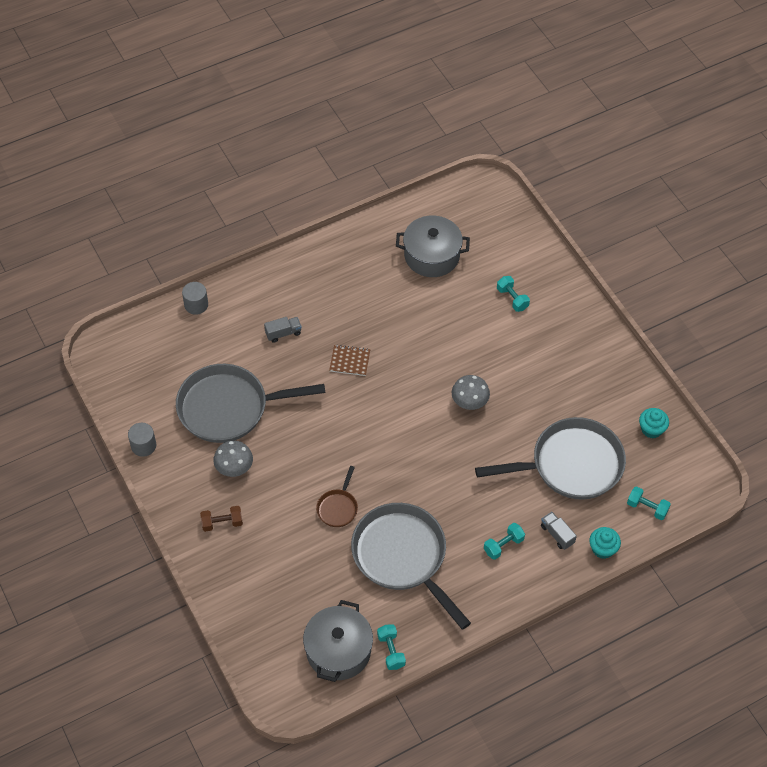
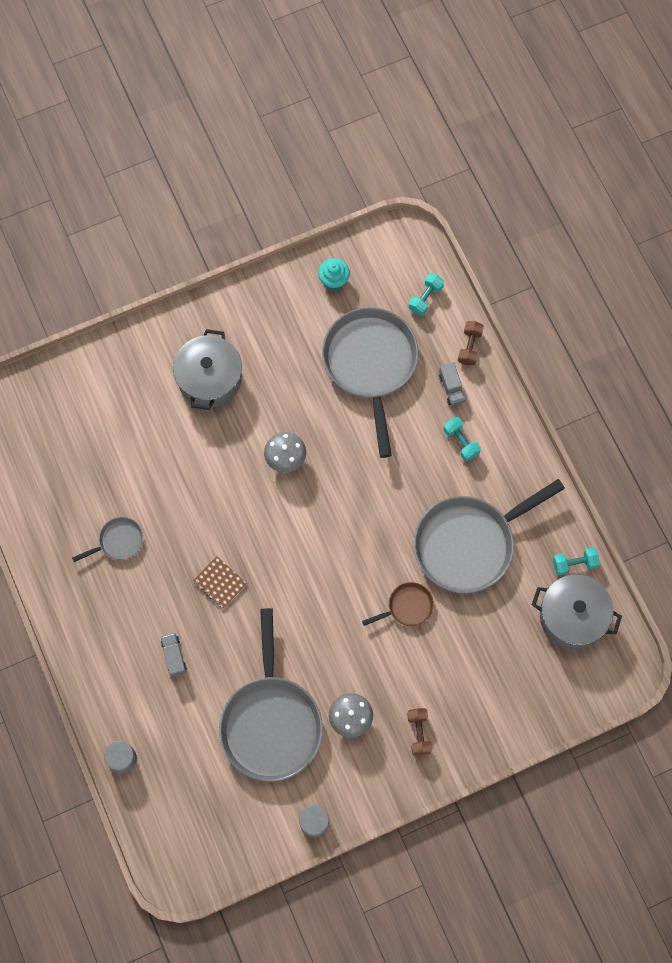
camera: 85 degrees left, 15 degrees up
brown pan [316,466,358,527] -> brown pan turned 45 degrees counterclockwise [362,582,434,626]
brown notebook [329,345,370,376] -> brown notebook turned 60 degrees counterclockwise [193,556,247,609]
grey pot [396,215,470,277] -> grey pot moved to [173,329,242,410]
turquoise dumbbell [497,276,530,312] -> none
grey truck [541,512,577,550] -> grey truck turned 75 degrees counterclockwise [439,362,465,406]
turquoise cupcake [589,527,621,559] -> brown dumbbell [458,321,484,365]
none -> grey pan [72,517,143,562]

